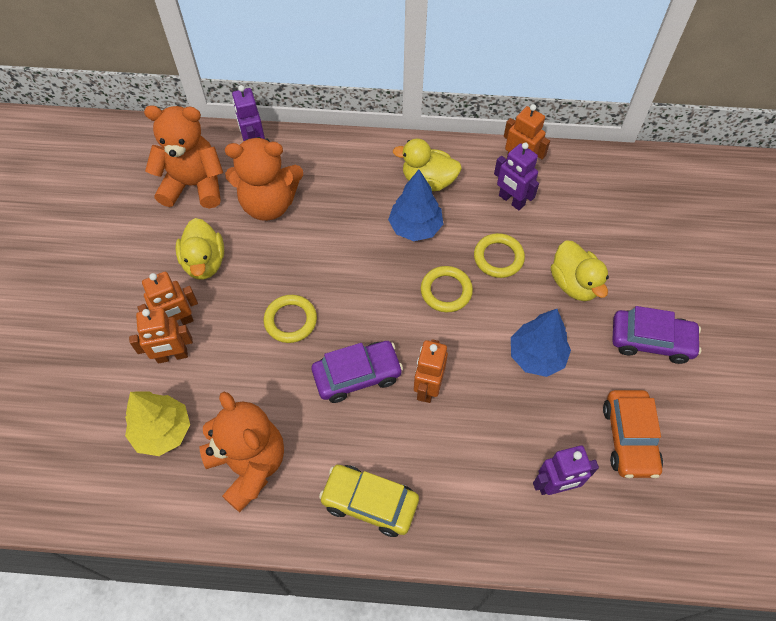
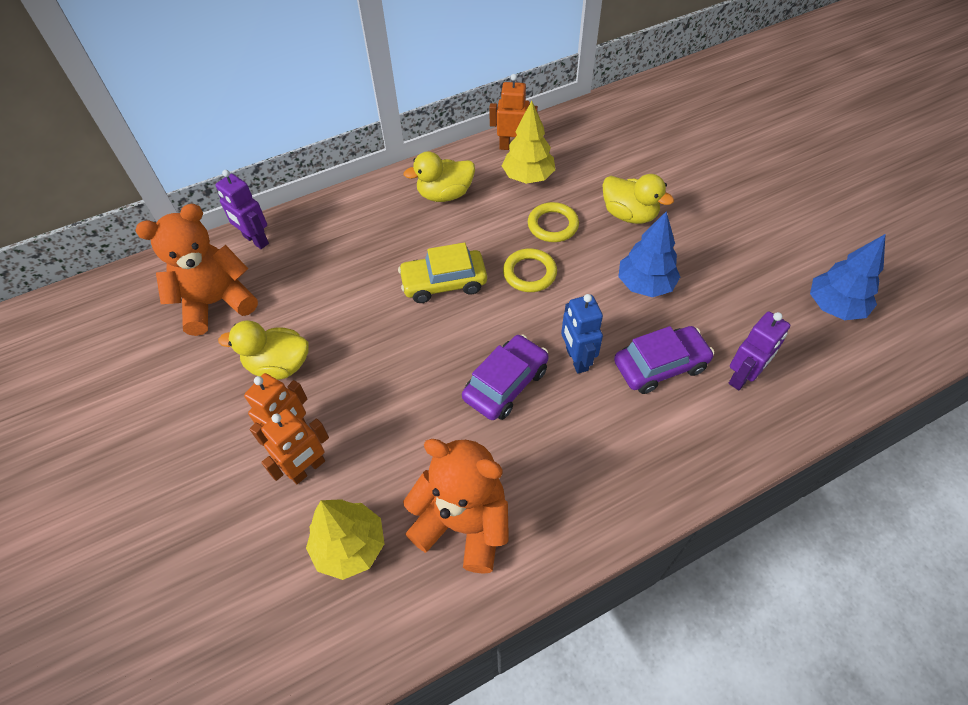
camera: 30 degrees left, 5 degrees down
yellow duck [176,218,224,280] -> yellow duck turned 135 degrees clockwise [218,320,309,380]
orange teddy bear [225,137,303,221] -> none
yellow ring [264,295,317,343] -> none
yellow car [319,465,419,537] -> yellow car moved to [398,242,487,303]
blue tree [388,170,443,241] -> blue tree moved to [810,234,886,320]
orange robot [414,339,448,403] -> blue robot [561,294,603,373]
purple robot [494,142,539,210] -> yellow tree [502,100,556,184]
orange car [603,390,663,478] -> none
purple car [612,306,701,364] -> purple car moved to [614,326,714,394]

